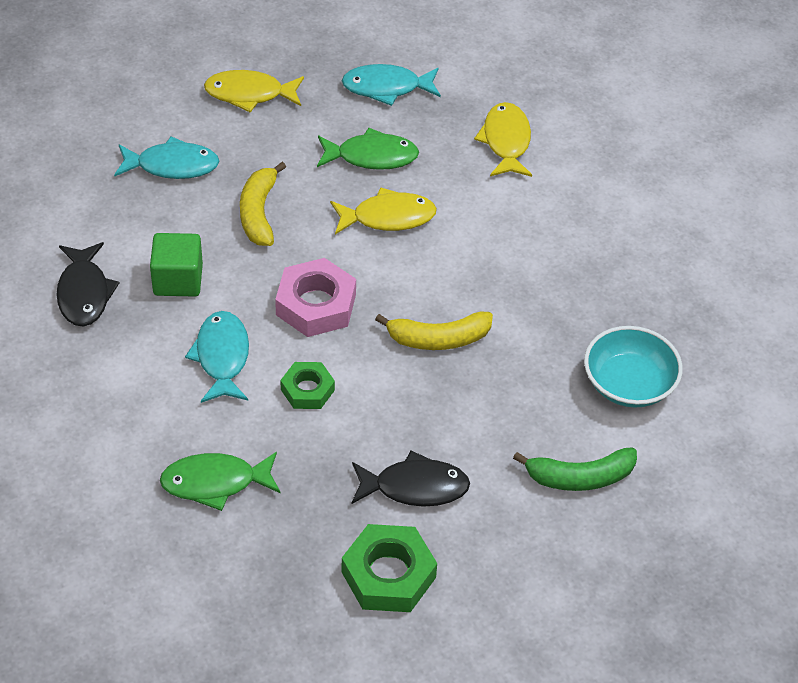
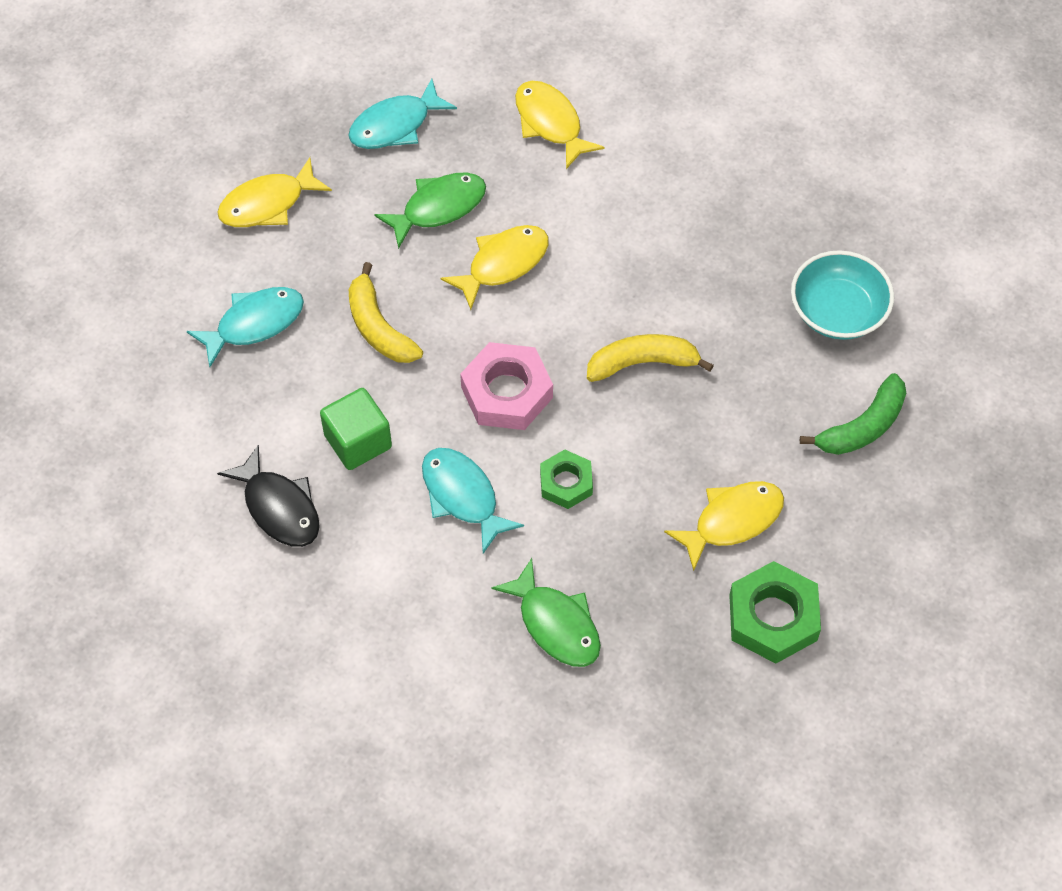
camera: 30 degrees left, 10 degrees up
green fish [160,452,281,511] -> green fish turned 90 degrees counterclockwise [491,558,601,667]
black fish [351,450,470,507] -> yellow fish [664,481,784,571]
yellow banana [375,312,493,350] -> yellow banana turned 150 degrees counterclockwise [587,334,714,382]

